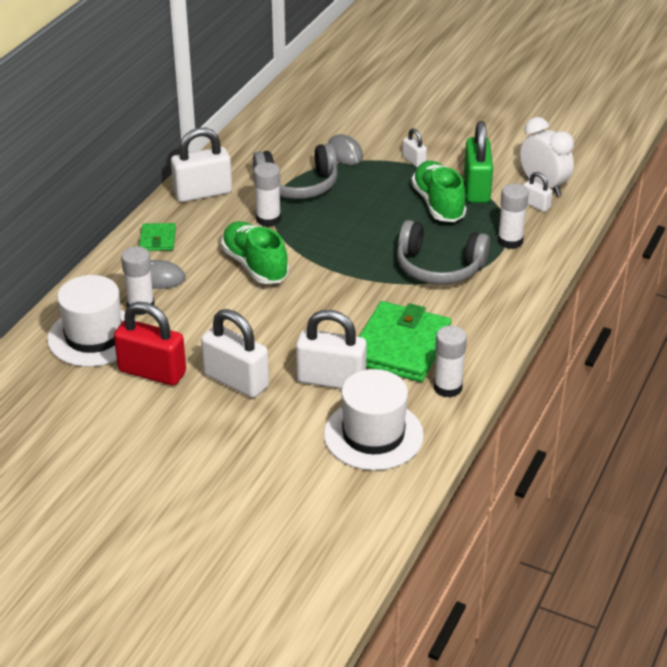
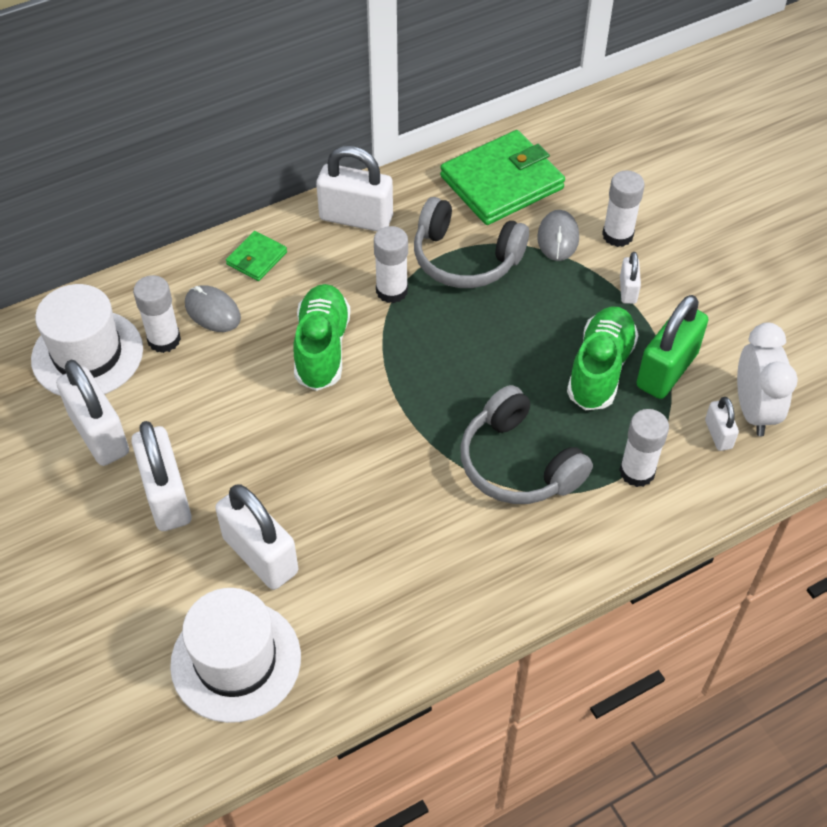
camera: 35 degrees right, 15 degrees up
red padlock [114,302,186,386] -> white padlock [56,360,129,466]
green wallet [359,301,451,382] -> green wallet moved to [440,130,565,225]
white glue stick [434,326,467,398] -> white glue stick moved to [602,170,645,247]

